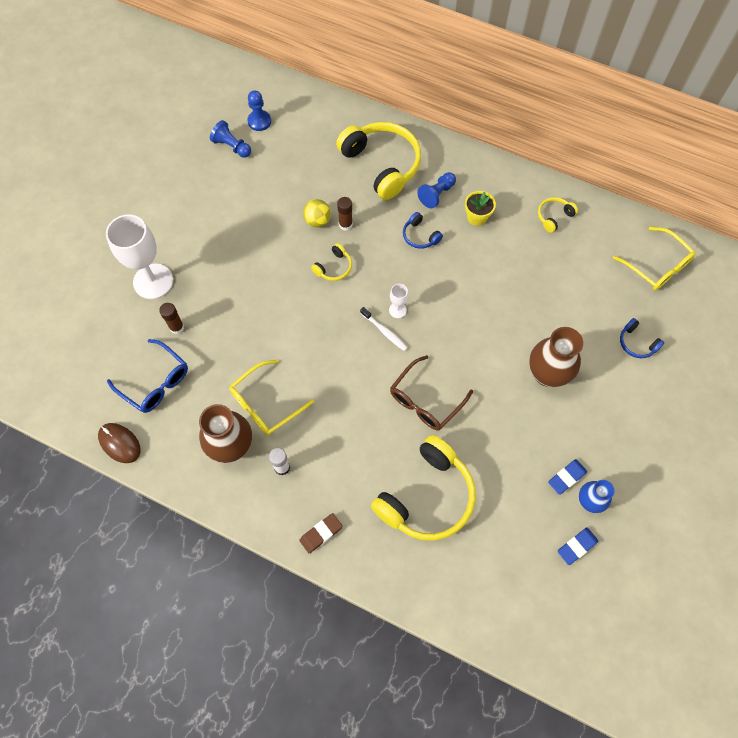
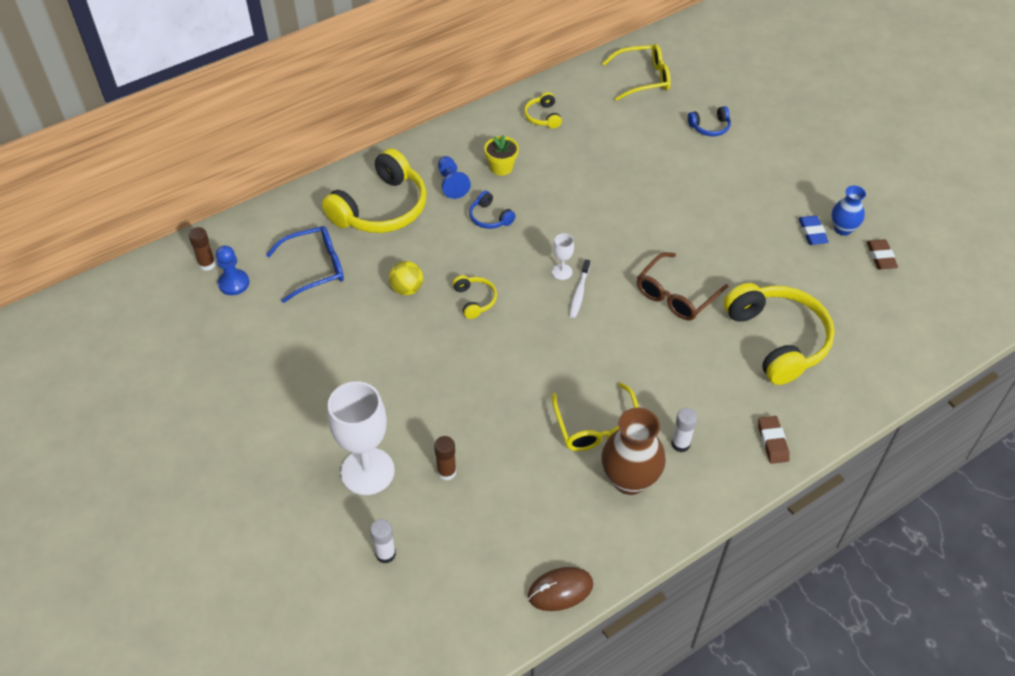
camera: 60 degrees left, 15 degrees down
blue glasses [107,339,188,413] -> blue glasses moved to [266,226,344,303]
blue pawn [210,120,251,158] -> none
yellow headphones [336,122,421,200] -> yellow headphones turned 135 degrees clockwise [322,148,427,233]
brown glue stick [337,197,353,231] -> brown glue stick moved to [188,227,216,271]
white toothbrush [360,307,408,351] -> white toothbrush turned 120 degrees clockwise [570,259,590,318]
brown glasses [390,355,473,430] -> brown glasses turned 60 degrees clockwise [637,252,728,321]
blue headphones [403,212,443,249] -> blue headphones turned 60 degrees clockwise [469,191,516,229]
brown vase [529,327,583,387] -> none
blue eraser [558,527,598,565] -> brown eraser [867,239,898,269]
none -> white glue stick [370,519,396,563]

